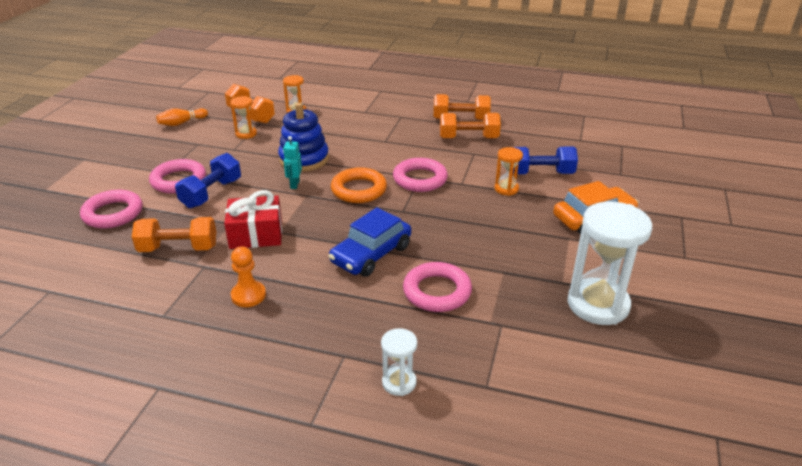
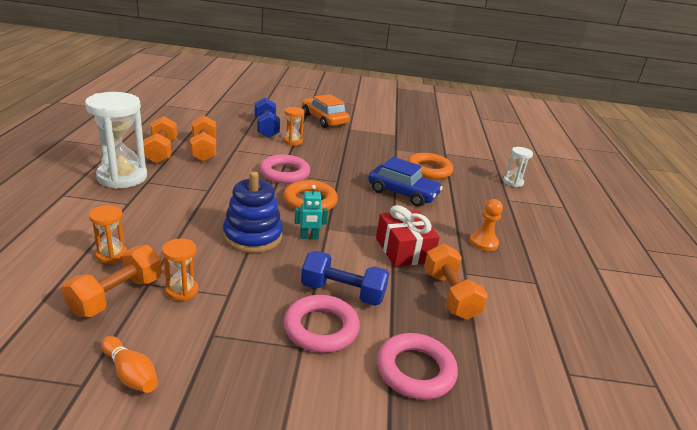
camera: 105 degrees left, 5 degrees down
pink ring [403,262,472,312] -> orange ring [407,153,453,179]
white hourglass [568,202,652,325] -> white hourglass moved to [85,92,147,189]

